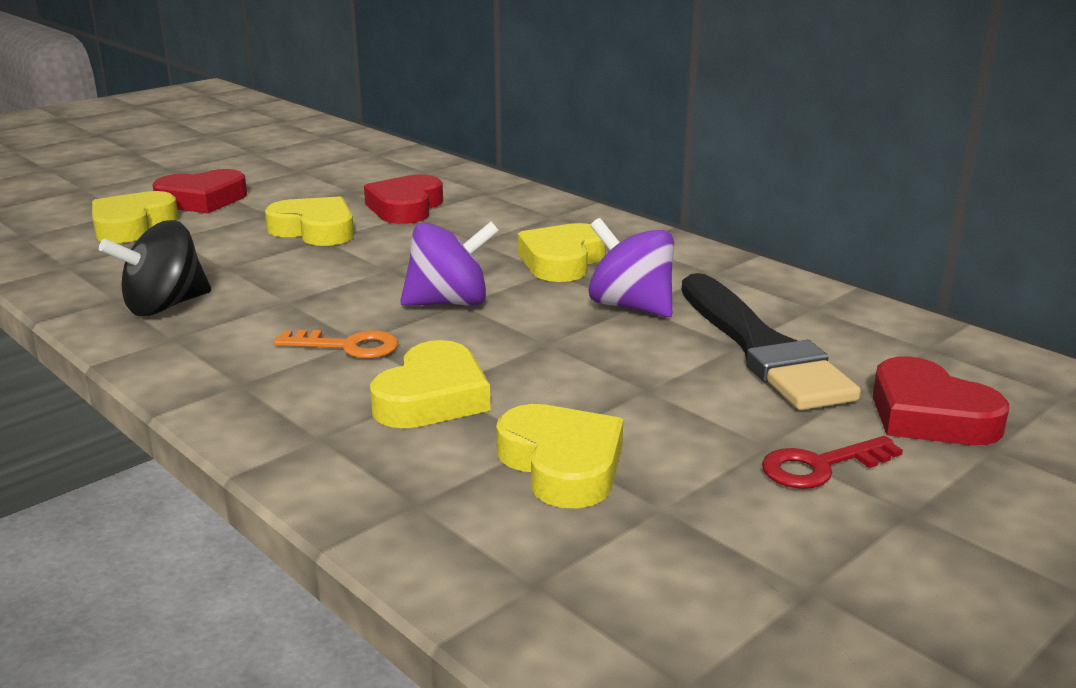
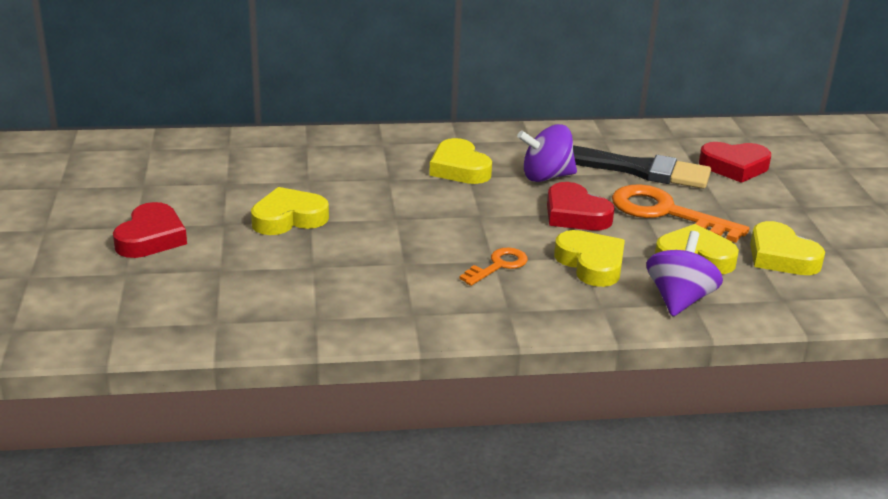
camera: 55 degrees left, 5 degrees up
yellow heart [92,191,178,243] -> yellow heart moved to [750,221,825,275]
black spinning top [99,220,211,316] -> none
red heart [364,174,443,224] -> red heart moved to [547,182,615,231]
purple spinning top [400,221,499,306] -> purple spinning top moved to [646,231,723,317]
red key [762,436,903,489] -> none
none -> orange key [612,184,749,243]

